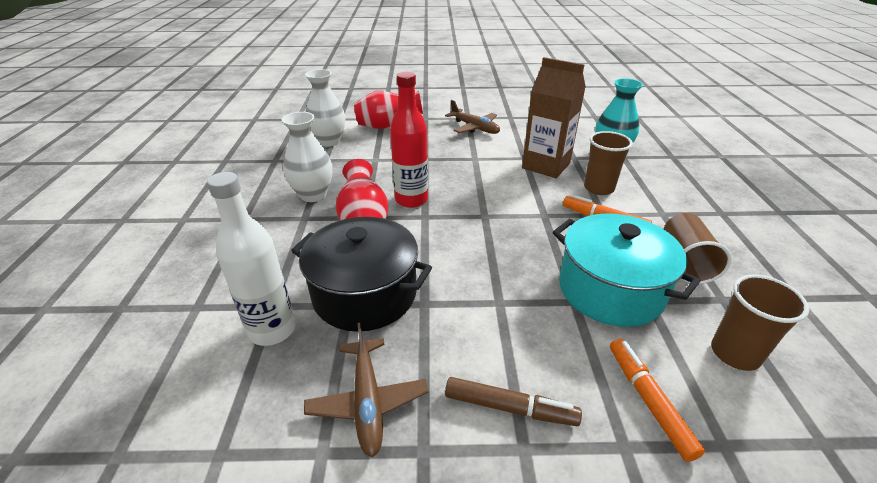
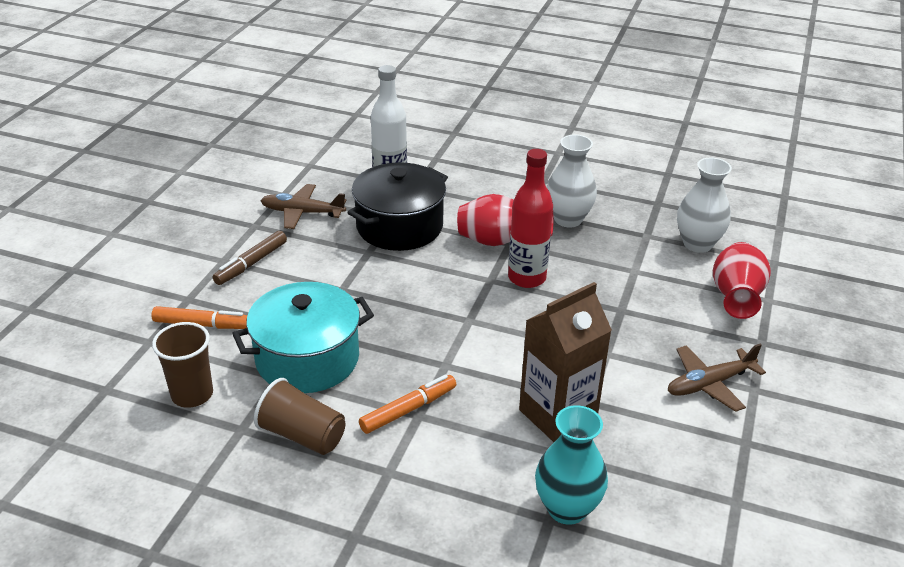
camera: 110 degrees right, 0 degrees up
brown cup [584,131,633,195] -> none

